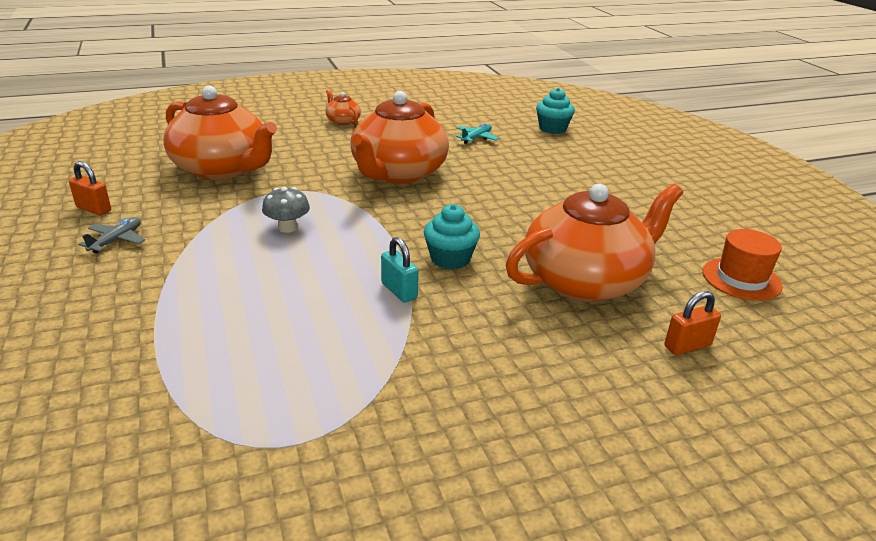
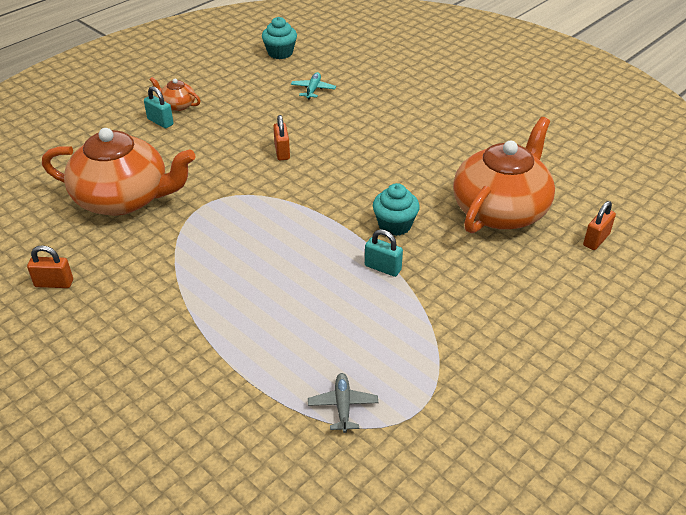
camera: 25 degrees left, 10 degrees up
grey plane [78,217,145,253] -> grey plane moved to [308,373,378,433]
grey mushroom [262,187,310,233] -> none
orange teapot [351,91,449,184] -> orange padlock [273,115,290,161]
turquoise cupcake [536,88,575,134] -> turquoise cupcake moved to [262,17,297,59]
orange hat [703,229,783,301] -> none
none -> turquoise padlock [144,86,174,128]

